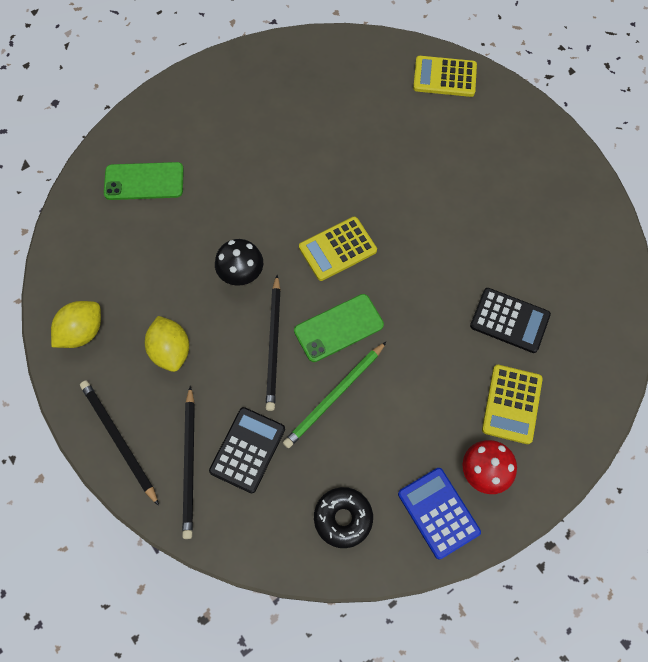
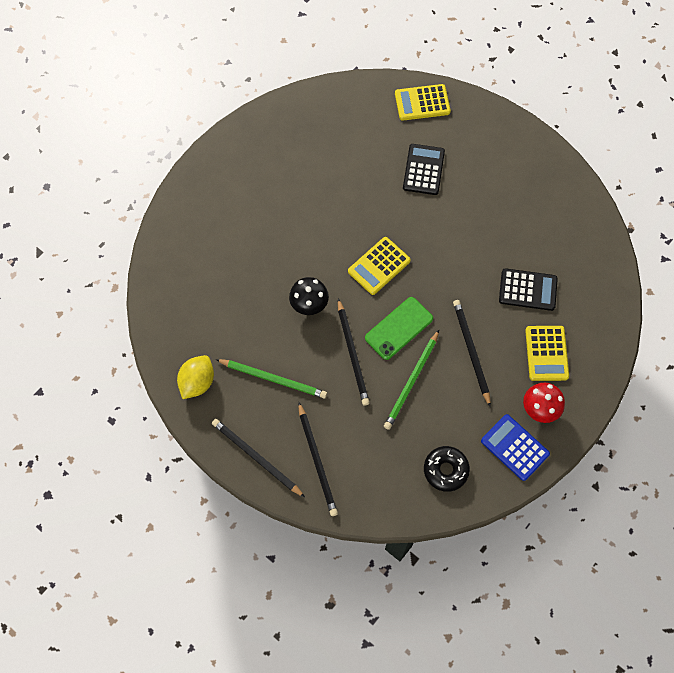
camera: 15 degrees left, 0 degrees up
green phone [104,162,184,200] -> none
yellow lemon [145,316,189,372] -> green pencil [216,359,327,398]
black calculator [209,407,285,493] -> black calculator moved to [403,144,445,195]
none -> black pencil [453,300,491,407]

